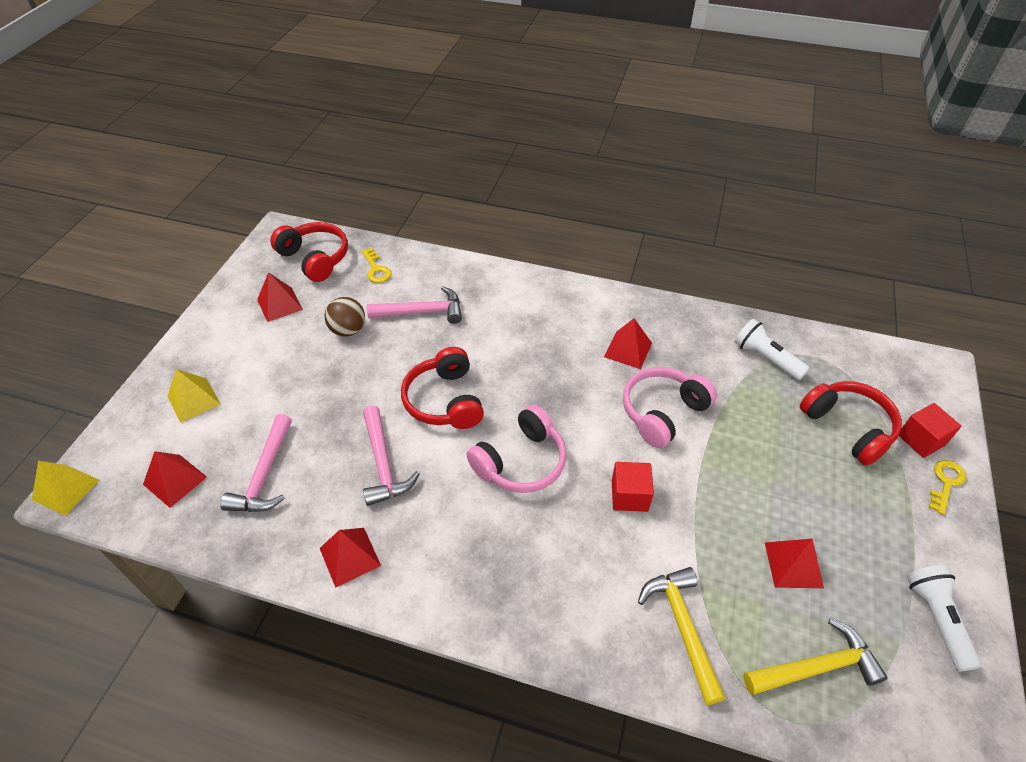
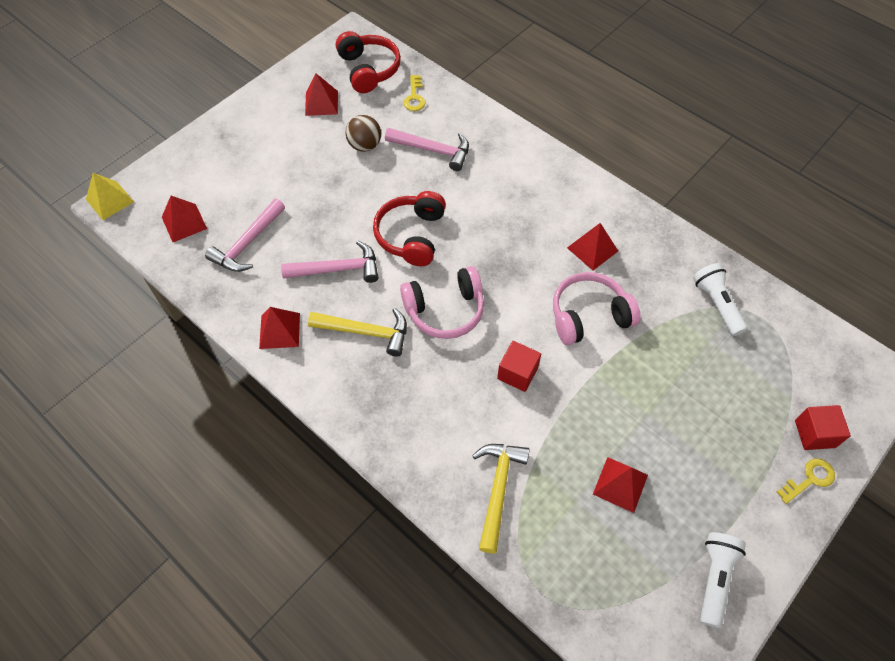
camera: 25 degrees right, 10 degrees up
yellow pyramid [168,369,220,423] -> none
pink hammer [363,405,420,506] -> pink hammer turned 105 degrees counterclockwise [281,241,378,283]
yellow hammer [743,619,888,695] -> yellow hammer moved to [308,308,407,357]
red headphones [800,381,902,466] -> none

